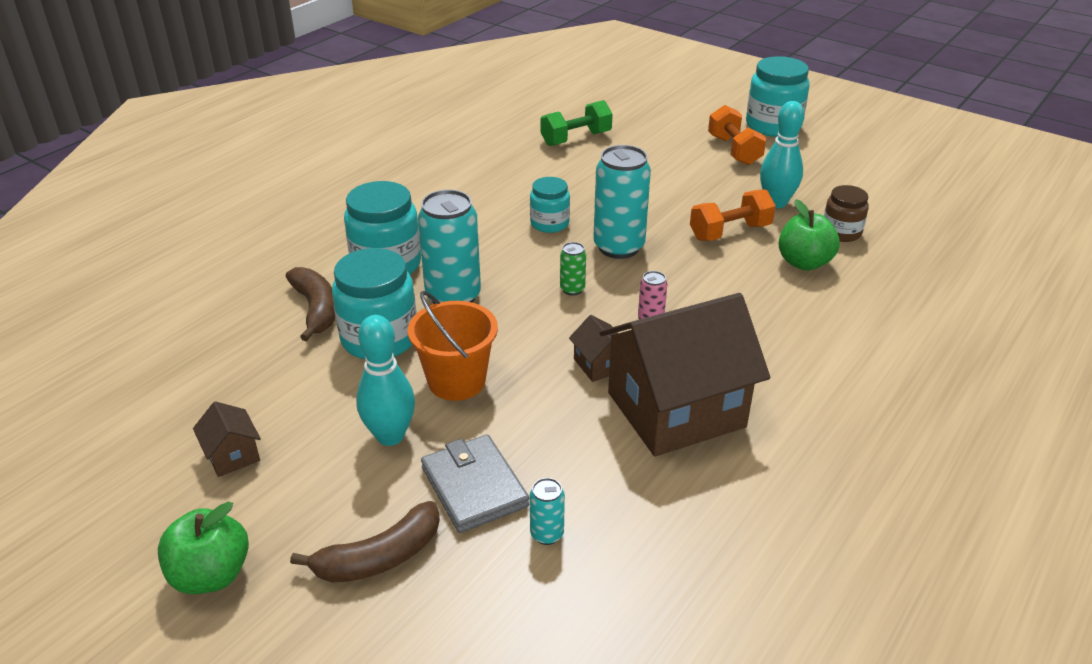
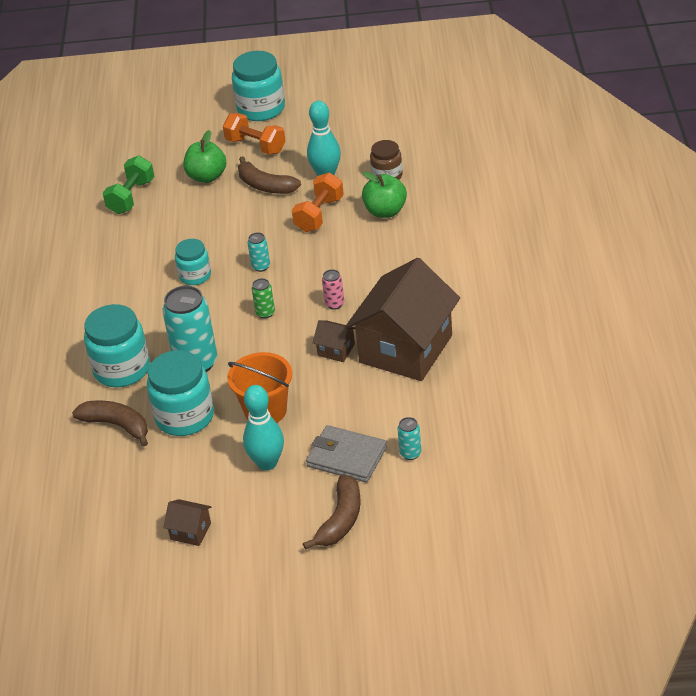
camera: 35 degrees left, 5 degrees up
green apple [158,502,249,594] -> green apple moved to [183,130,226,183]
turquoise can [593,145,651,259] -> turquoise can [247,232,270,272], size x0.46
none -> brown banana [238,156,301,194]

